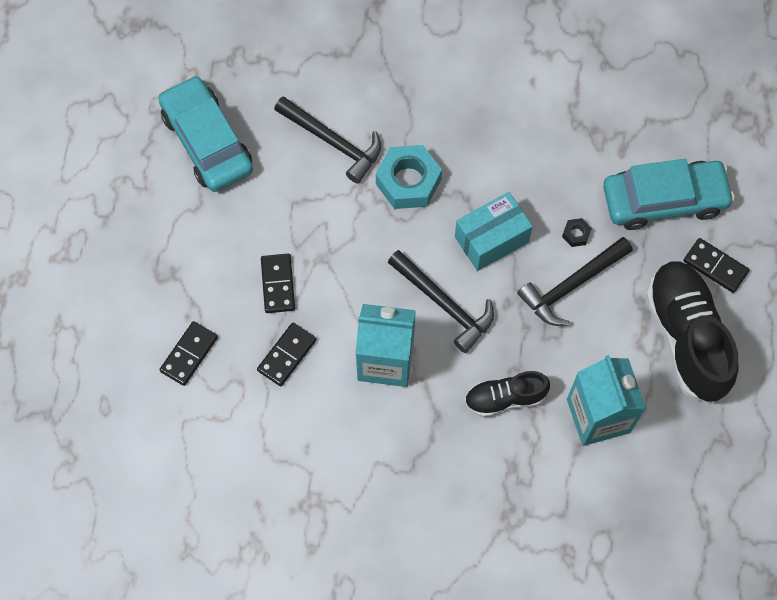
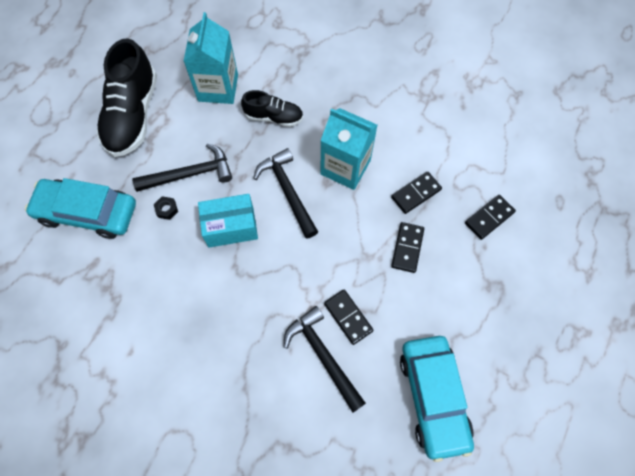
camera: 160 degrees left, 0 degrees up
turquoise nut [376,145,442,209] -> none
black domino [683,238,749,293] -> black domino moved to [324,290,373,345]

